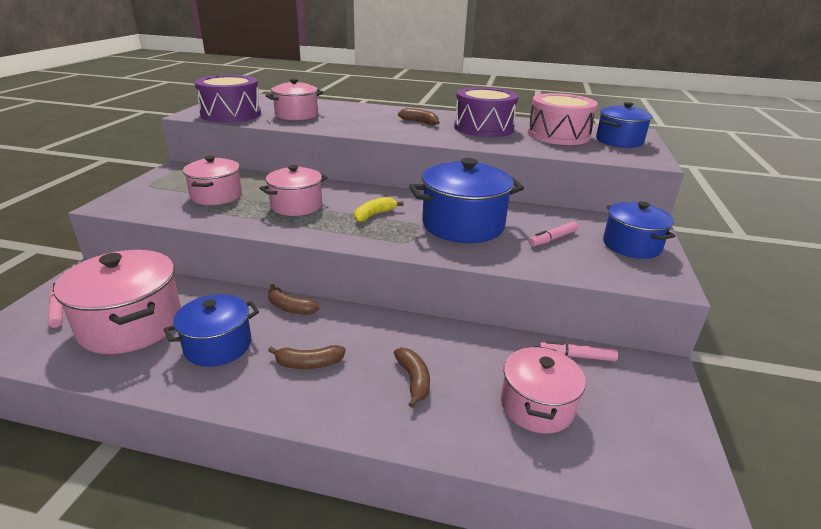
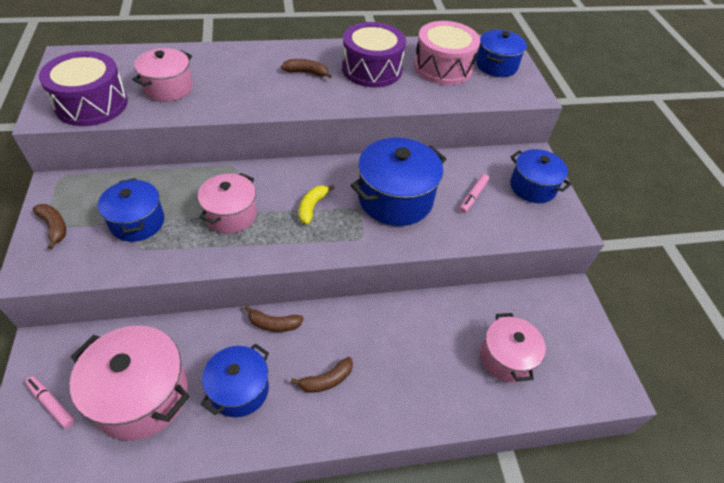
camera: 25 degrees left, 20 degrees up
pink pot [183,156,242,205] -> blue pot [98,178,164,242]
brown banana [394,348,430,408] -> brown banana moved to [33,204,66,249]
pink marker [539,341,618,361] -> none

